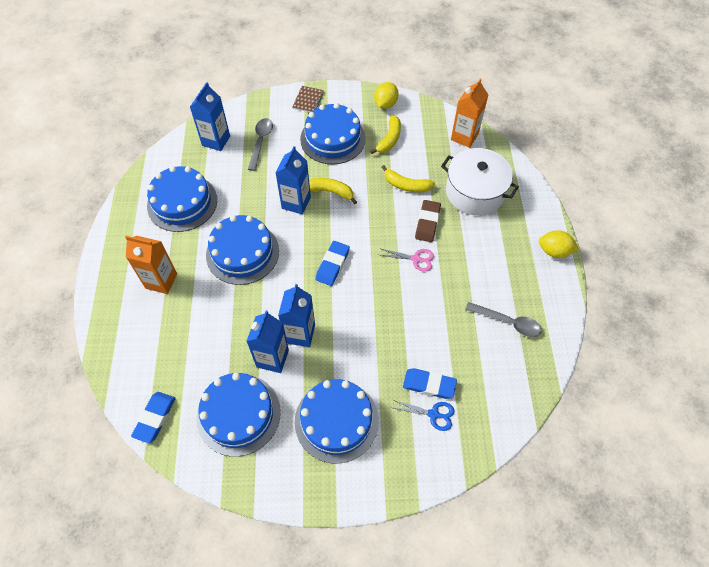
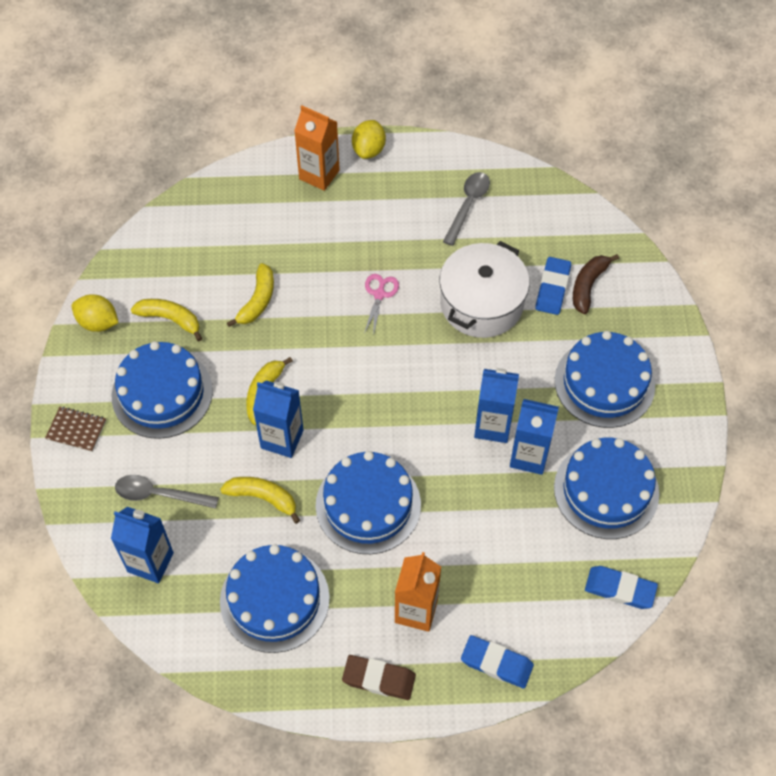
camera: 90 degrees left, 0 degrees up
blue eraser [315,241,350,286] -> blue eraser moved to [461,635,534,688]
blue scissors [393,400,454,431] -> brown banana [573,254,619,314]
brown eraser [415,200,441,242] -> brown eraser moved to [342,655,416,700]
white pot [441,148,519,215] -> white pot moved to [439,241,530,338]
orange carton [451,79,488,148] -> orange carton moved to [294,105,339,191]
none -> yellow banana [220,477,300,524]

